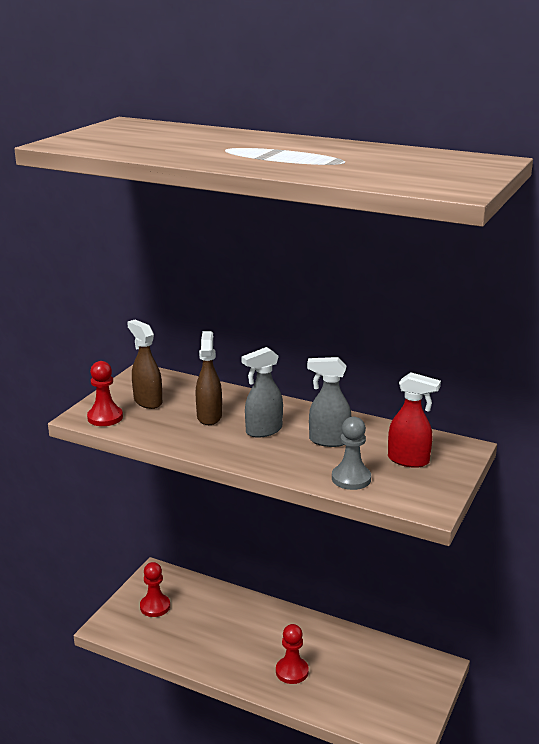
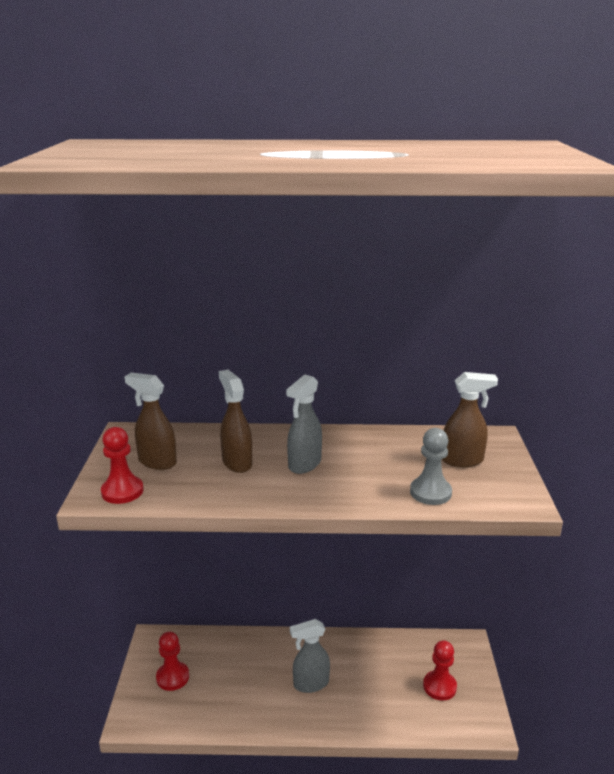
camera: 25 degrees left, 0 degrees up
red pawn [276,624,309,684] -> red pawn moved to [423,640,457,701]
grey spray bottle [307,357,351,447] -> grey spray bottle moved to [290,619,330,693]
red spray bottle [388,372,441,468] -> brown spray bottle [442,372,498,467]

